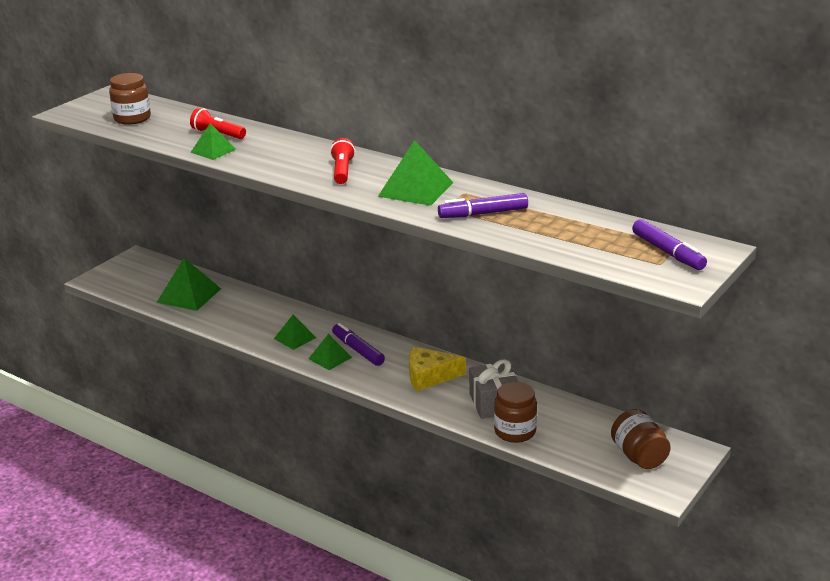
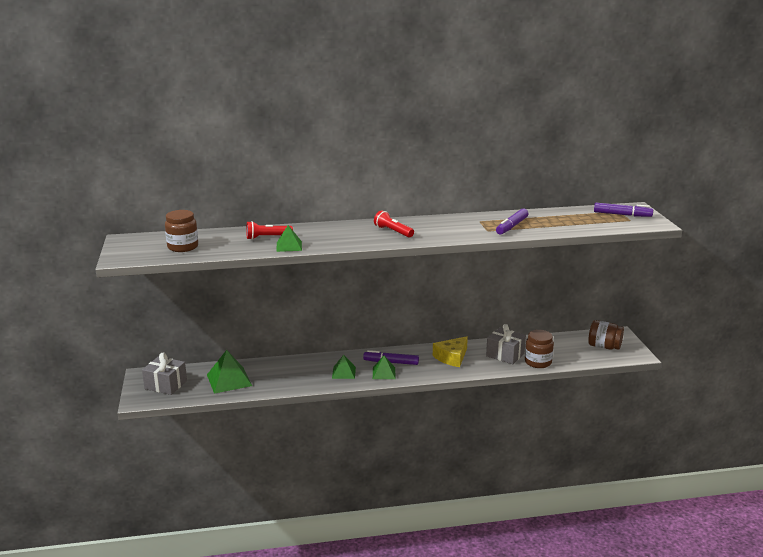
camera: 45 degrees left, 5 degrees down
green pyramid [378,140,453,206] -> none
none -> grey gift [142,352,187,395]

